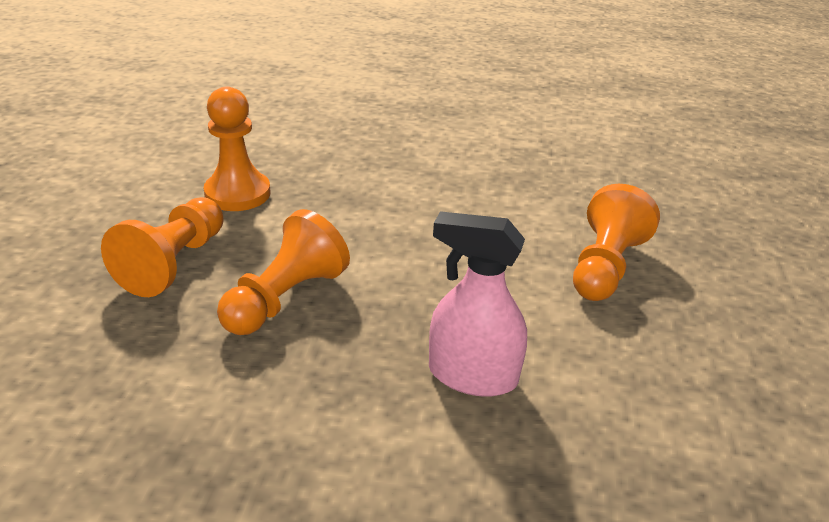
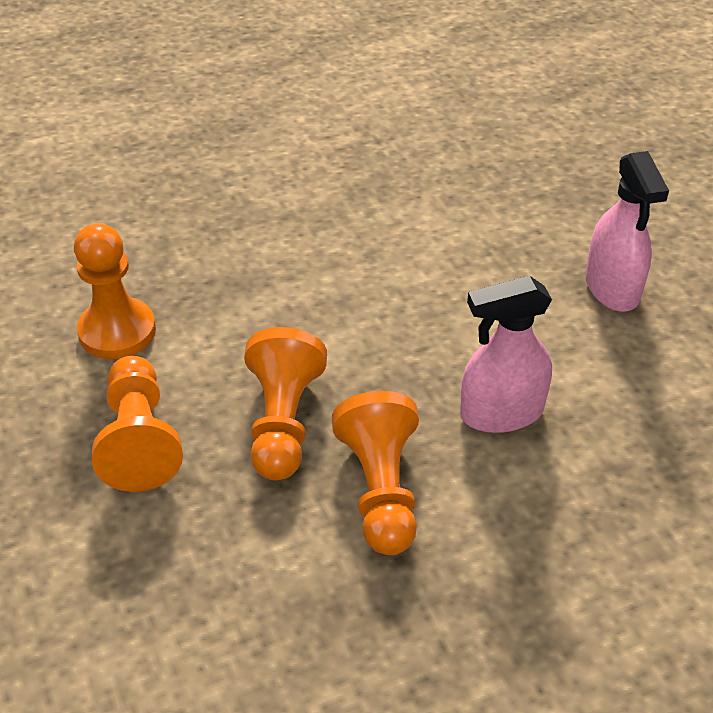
camera: 30 degrees left, 10 degrees up
orange pawn [573,184,660,301] -> orange pawn moved to [332,391,419,555]
none -> pink spray bottle [585,151,669,312]

